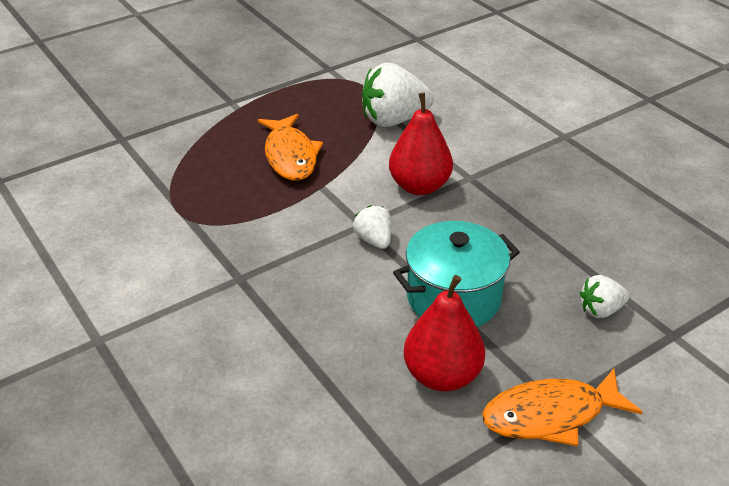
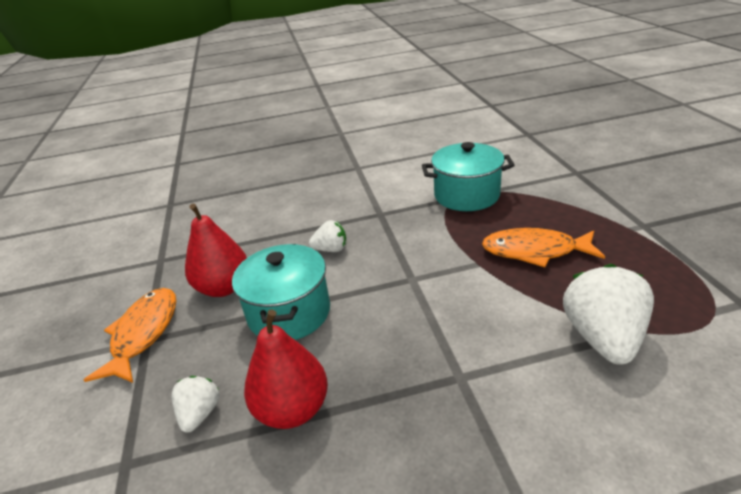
camera: 115 degrees right, 5 degrees down
white strawberry [353,205,391,249] -> white strawberry moved to [309,220,346,252]
red pear [389,93,453,195] -> red pear moved to [244,309,328,429]
none -> turquoise pot [422,142,515,211]

